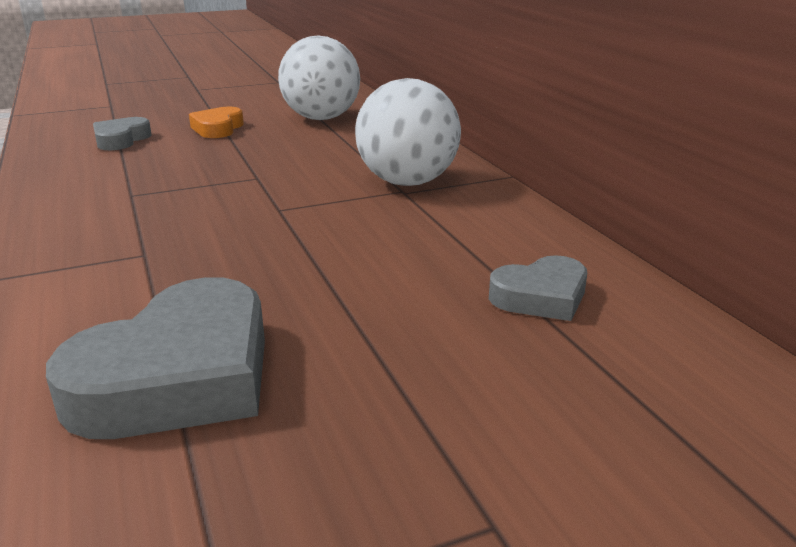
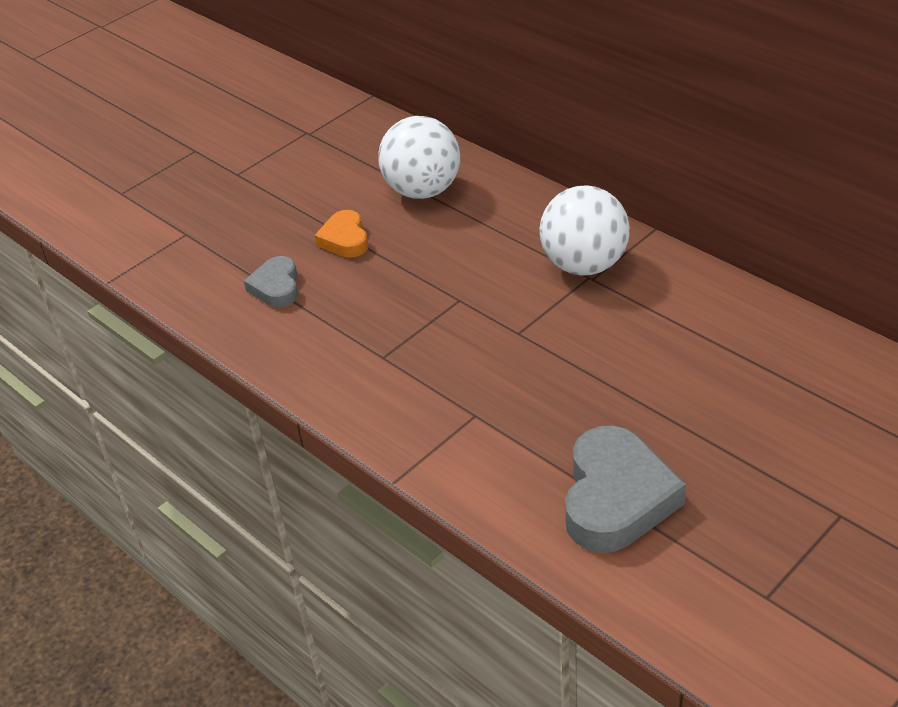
camera: 20 degrees left, 15 degrees up
grey heart [489,255,587,321] -> none

